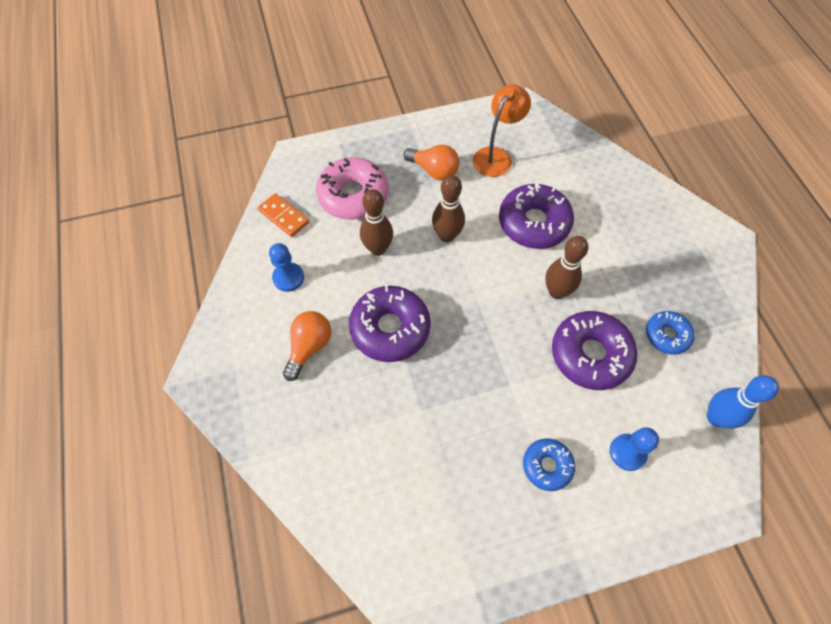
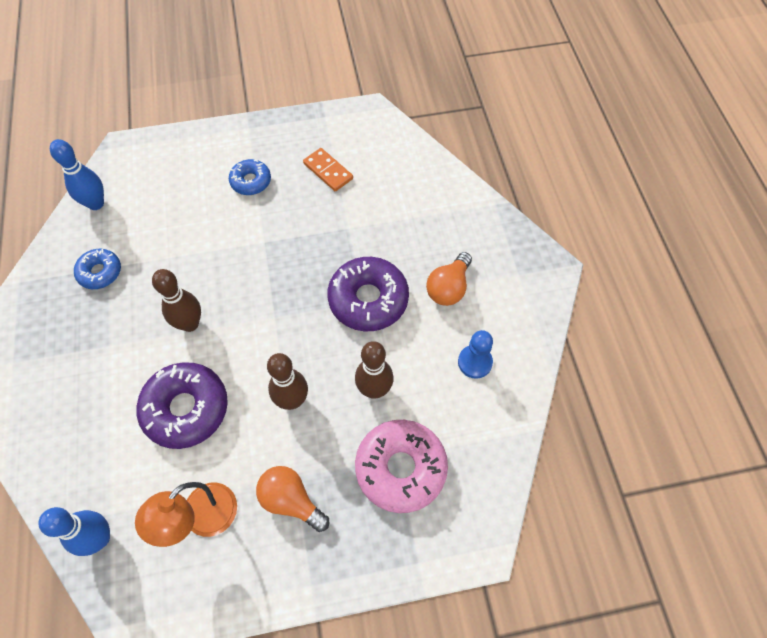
camera: 175 degrees left, 0 degrees up
orange domino [258,193,309,237] -> orange domino moved to [303,148,353,191]
purple donut [552,311,637,390] -> none
blue pawn [610,428,659,471] -> none
none -> blue bowling pin [38,507,110,556]

